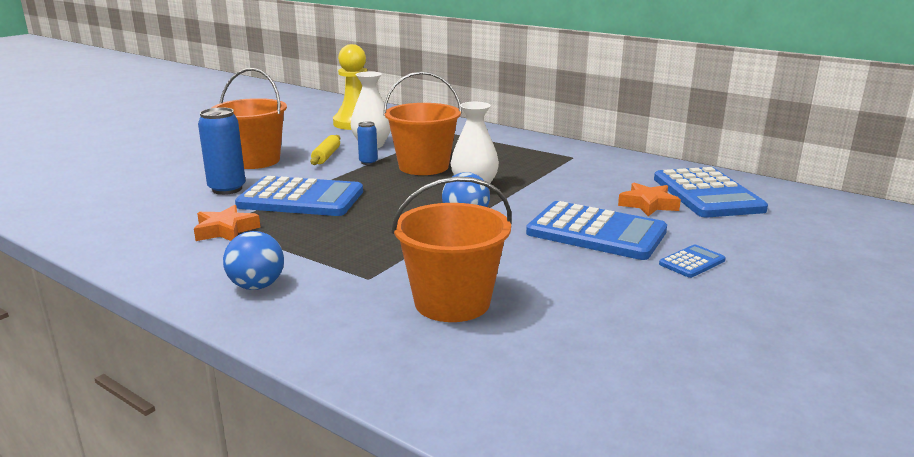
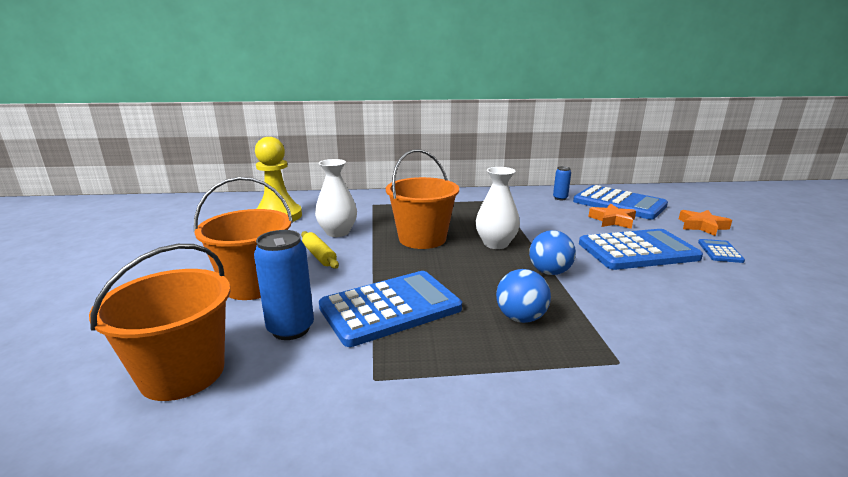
camera: 40 degrees left, 0 degrees up
orange star [194,205,260,241] -> orange star moved to [679,210,732,236]
blue ball [223,231,284,290] -> blue ball moved to [496,269,551,323]
blue can [357,121,378,165] -> blue can moved to [553,166,571,200]
orange bucket [391,177,512,322] -> orange bucket moved to [89,244,231,401]

